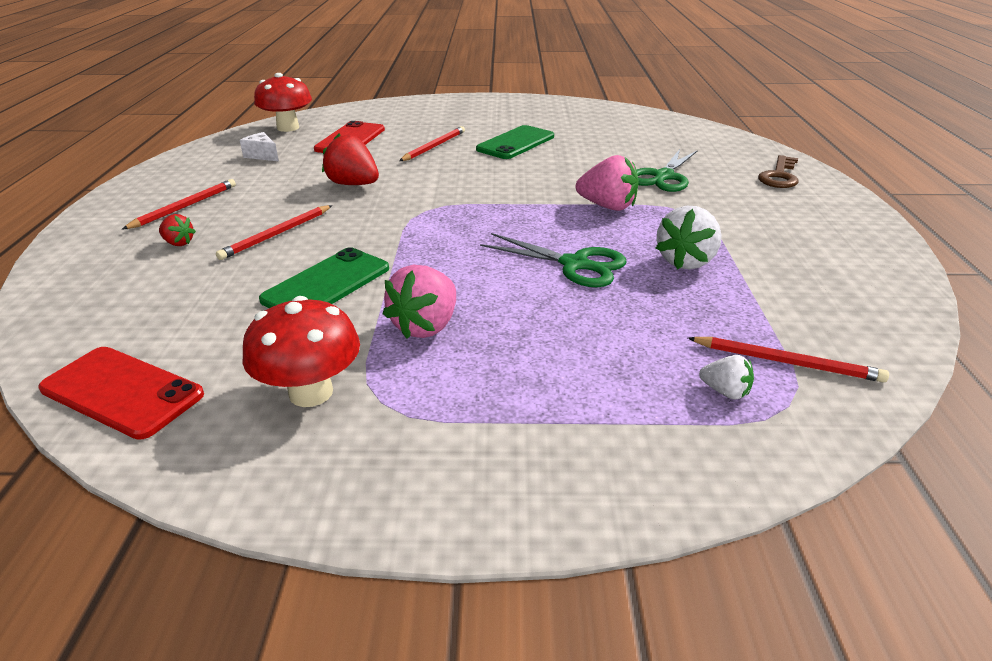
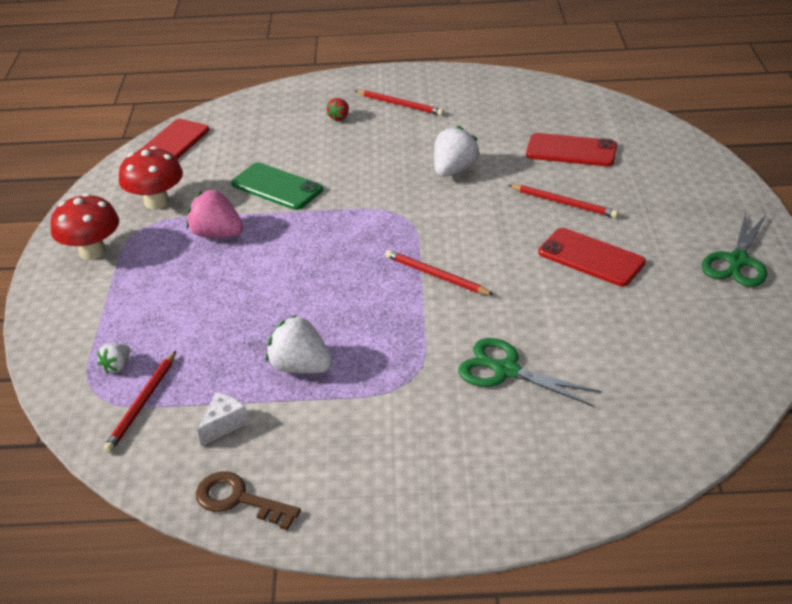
camera: 90 degrees right, 5 degrees up
red pencil [216,205,332,260] -> red pencil moved to [385,250,494,295]
white cheese [240,132,279,161] -> white cheese moved to [197,392,248,446]
red mushroom [254,73,312,132] -> red mushroom moved to [50,193,119,260]
red strawberry [322,134,379,185] -> white strawberry [434,126,480,177]
green phone [476,125,554,159] -> red phone [538,228,646,286]
green scissors [480,233,627,287] -> green scissors moved to [701,212,767,287]
pink strawberry [576,155,639,211] -> none
brown key [758,155,799,188] -> brown key moved to [196,471,301,531]

